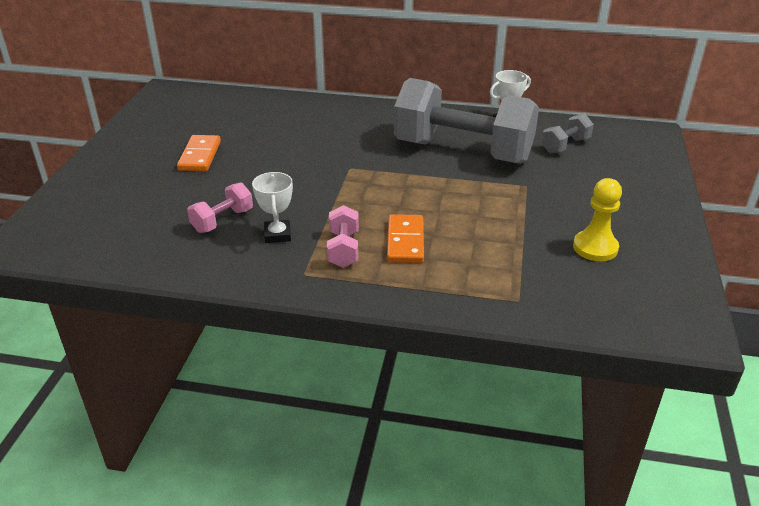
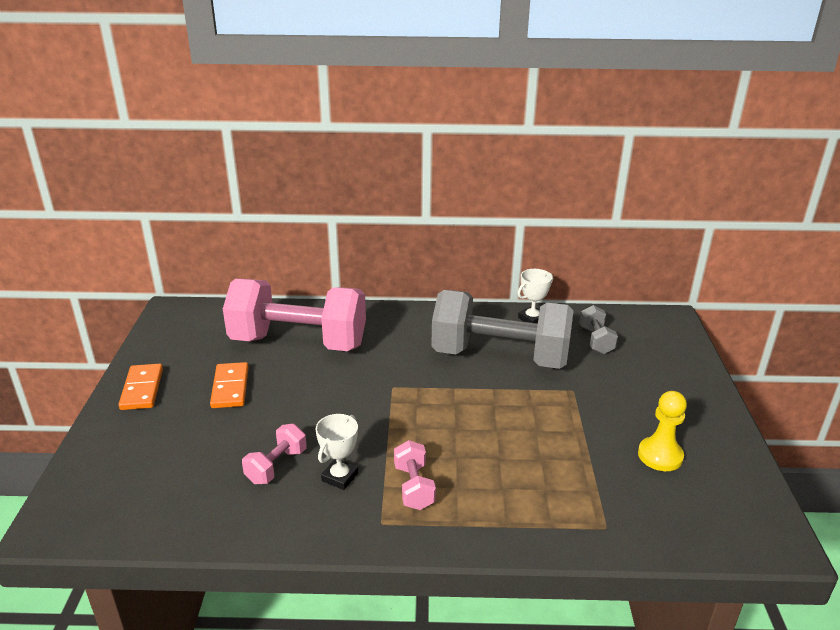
camera: 10 degrees left, 5 degrees down
white trophy [252,172,293,243] -> white trophy turned 45 degrees clockwise [316,414,358,490]
orange domino [387,214,424,263] -> orange domino moved to [118,364,163,410]
grey dumbbell [542,114,594,154] -> grey dumbbell turned 45 degrees counterclockwise [579,305,618,354]
none -> pink dumbbell [223,279,366,351]

